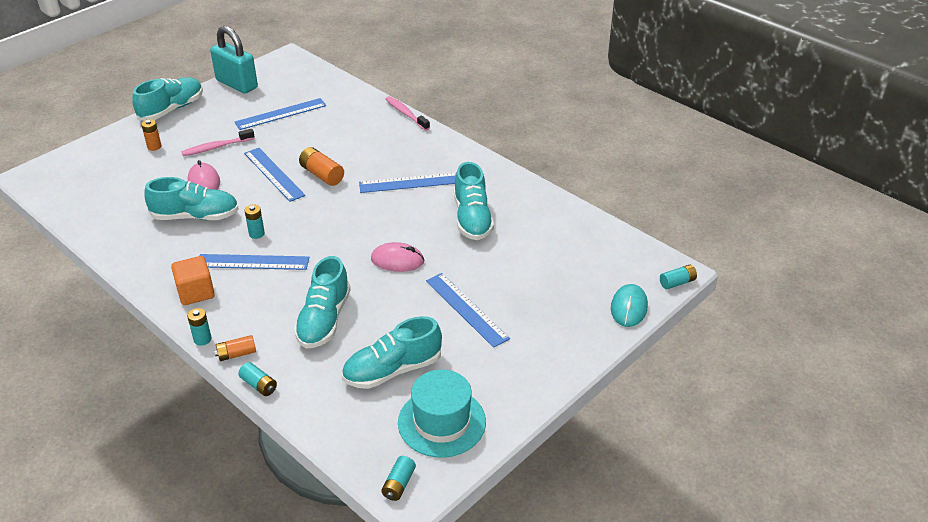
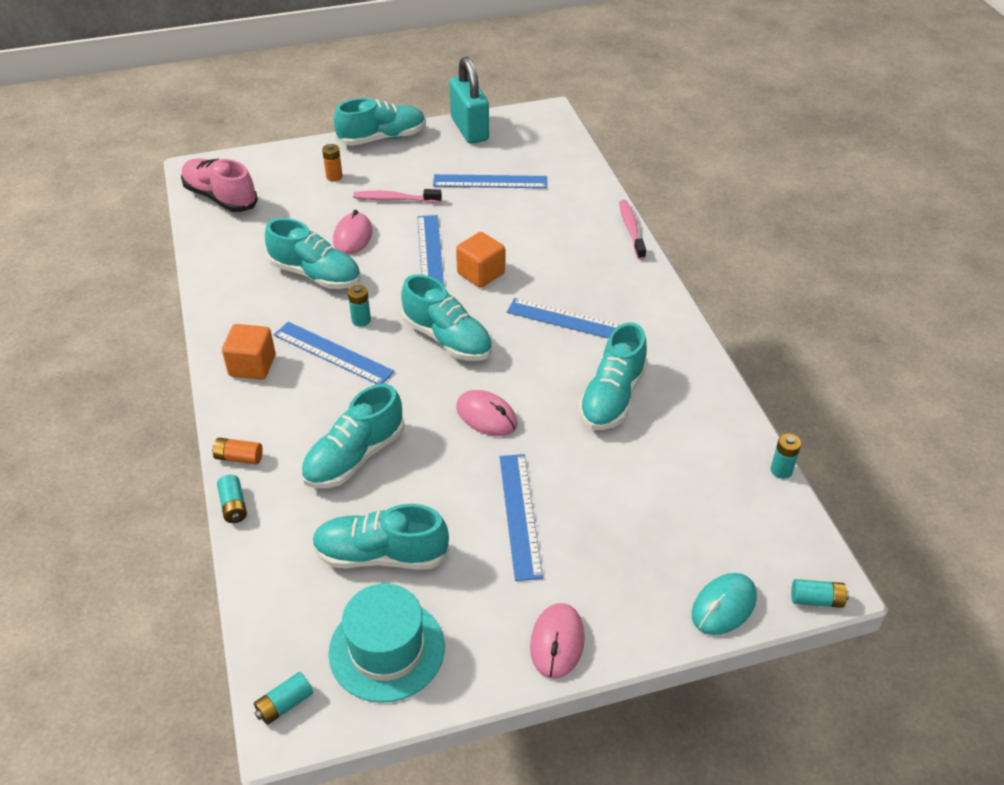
camera: 30 degrees right, 5 degrees up
turquoise battery [187,308,212,346] -> turquoise battery moved to [771,433,801,479]
orange battery [299,147,344,186] -> orange cube [456,232,505,288]
none -> pink shoe [181,158,258,212]
none -> turquoise shoe [401,274,492,361]
none -> pink mouse [530,603,585,679]

